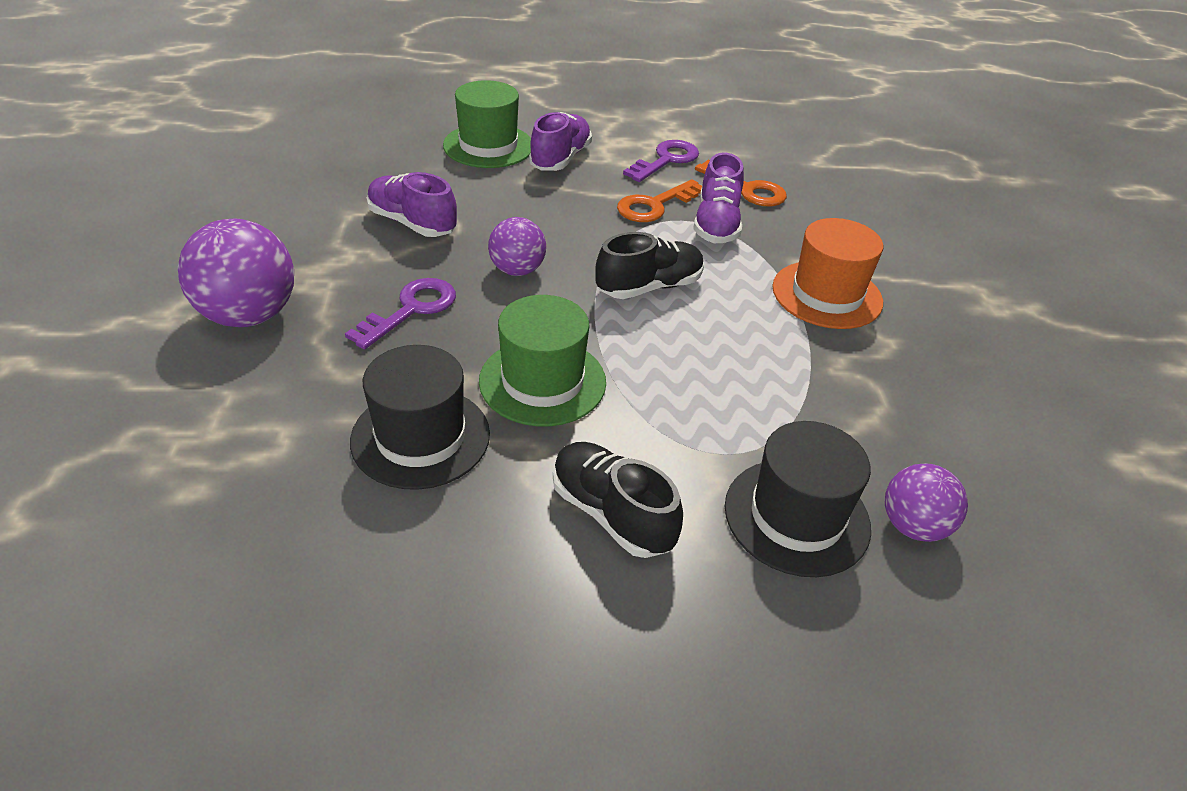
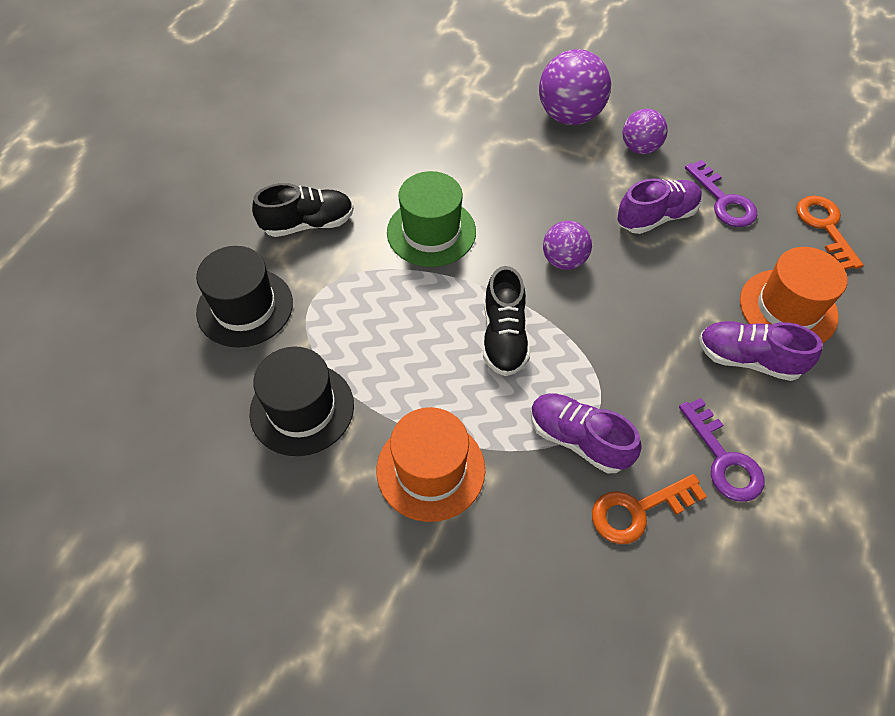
camera: 120 degrees right, 15 degrees up
purple key [345,278,456,349] -> purple key moved to [685,160,757,227]
black hat [350,345,490,490] -> black hat moved to [250,347,354,456]
green hat [443,80,531,168] -> orange hat [740,247,847,343]
purple shoe [529,112,592,171] -> purple shoe turned 150 degrees clockwise [699,321,823,381]
orange key [617,179,702,222] -> orange key moved to [796,196,864,270]
purple ball [885,464,968,542] -> purple ball moved to [623,109,668,154]

